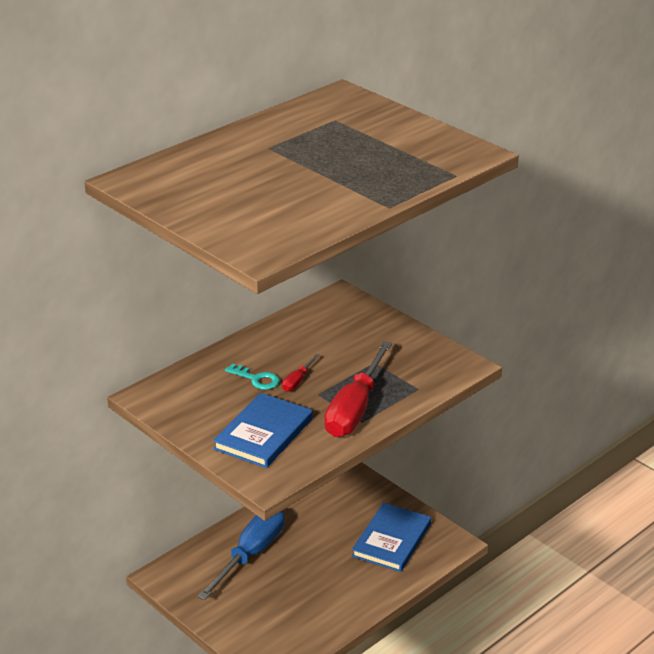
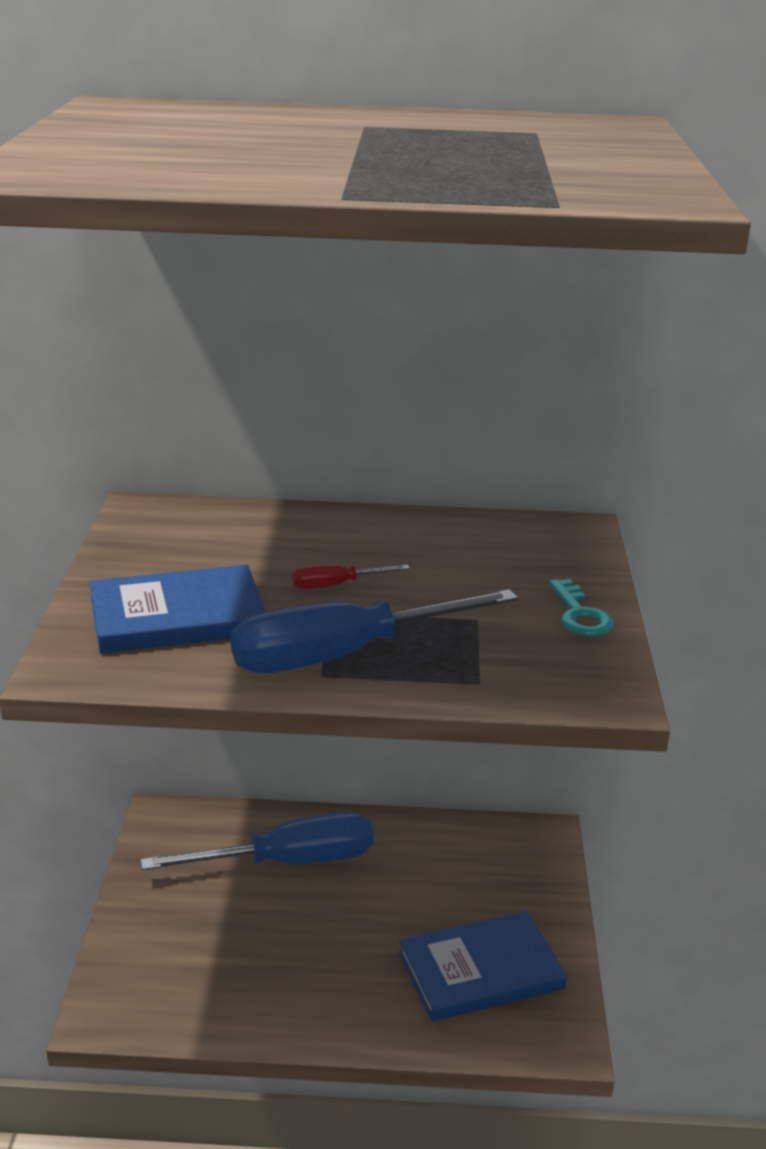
camera: 45 degrees right, 5 degrees down
turquoise key [225,364,280,390] -> turquoise key moved to [549,579,614,636]
red screwdriver [324,341,392,437] -> blue screwdriver [231,589,518,673]

